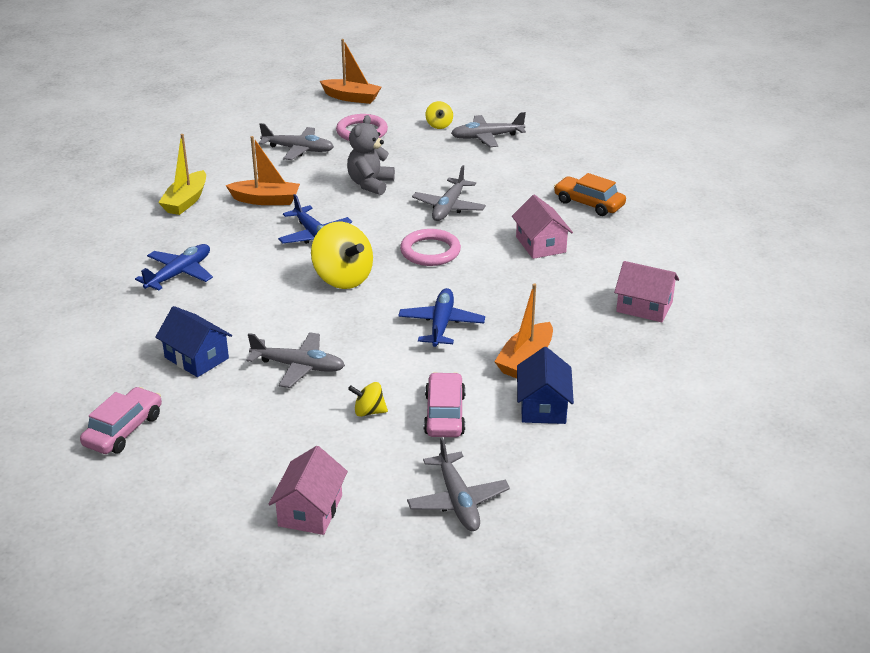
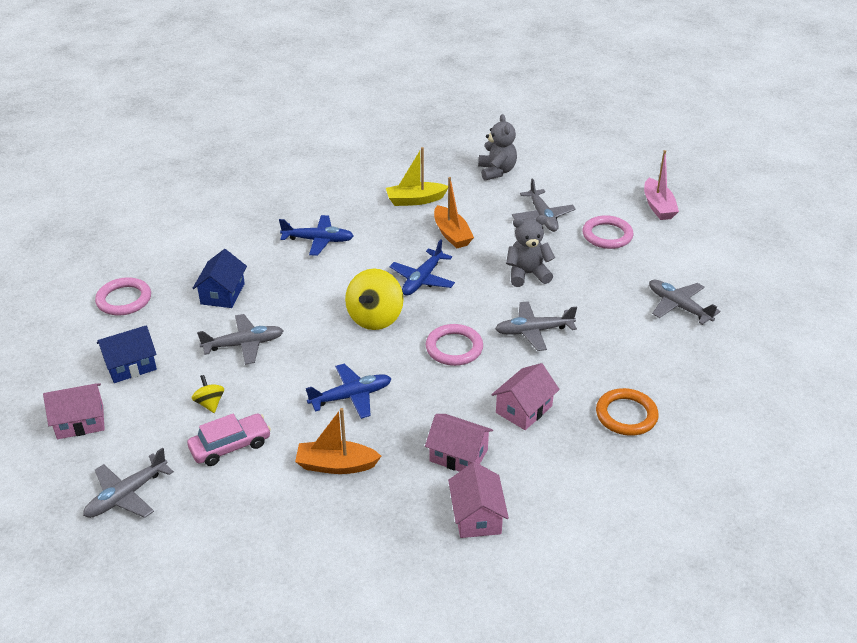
camera: 60 degrees right, 5 degrees up
pink car [80,387,162,454] -> pink ring [95,277,151,316]
grey plane [246,332,345,388] -> grey plane turned 90 degrees counterclockwise [197,314,284,365]
orange boat [320,39,381,104] -> pink boat [644,150,679,220]
yellow spinning top [425,101,453,129] -> none
blue house [517,347,574,424] -> blue house moved to [97,325,157,383]
orange car [554,173,626,216] -> orange ring [596,388,659,436]
none -> pink house [425,414,493,472]
none -> grey teddy bear [478,114,517,181]

